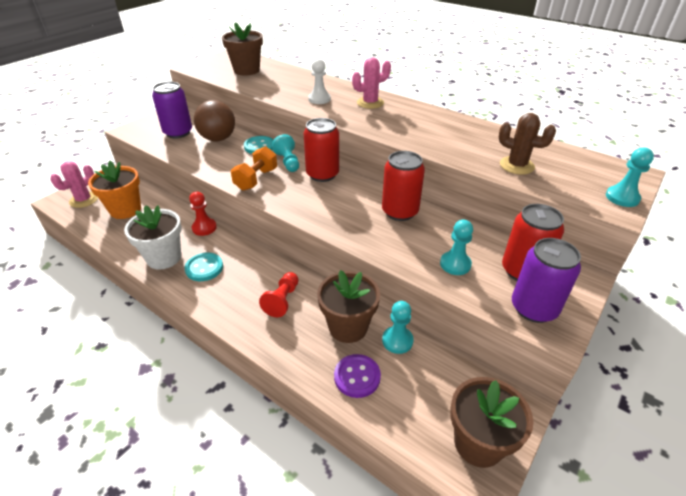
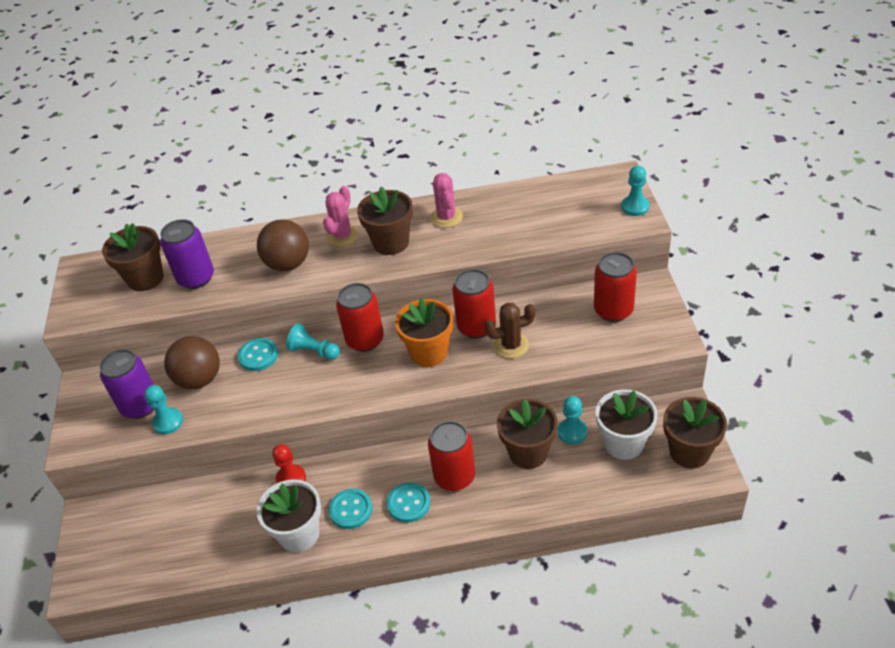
camera: 40 degrees left, 5 degrees up
pink cactus [50,161,98,208] -> pink cactus moved to [430,173,463,228]
orange flower pot [88,161,141,219] -> orange flower pot moved to [395,298,453,367]
orange dumbbell [231,146,277,191] -> none
red pawn [259,272,299,317] -> red can [428,421,476,491]
white pawn [308,59,331,104] -> brown ball [257,220,309,271]
purple button [334,354,381,398] -> none
turquoise pawn [440,220,473,275] -> turquoise pawn moved to [144,385,183,435]
brown cactus [499,113,556,175] -> brown cactus moved to [484,303,536,358]
purple can [512,238,581,323] -> purple can moved to [160,219,214,289]
none -> brown flower pot [357,187,413,255]
none -> turquoise button [387,482,430,523]
none -> white flower pot [596,389,658,460]

